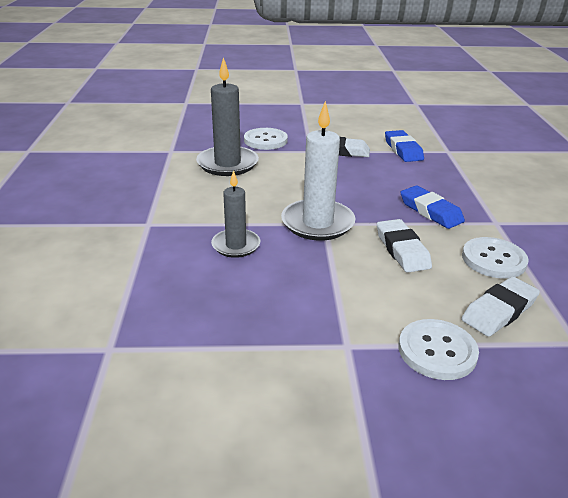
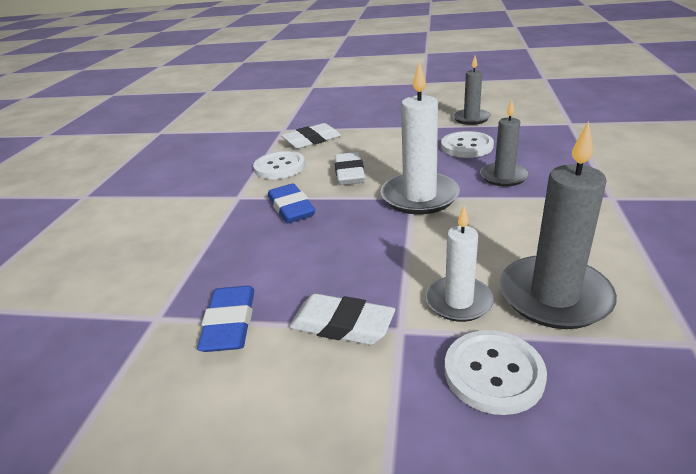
camera: 165 degrees left, 0 degrees up
white button [399,319,479,380] -> white button moved to [441,131,494,158]
none -> white candle [426,206,494,322]
none -> grey candle [453,56,491,125]

